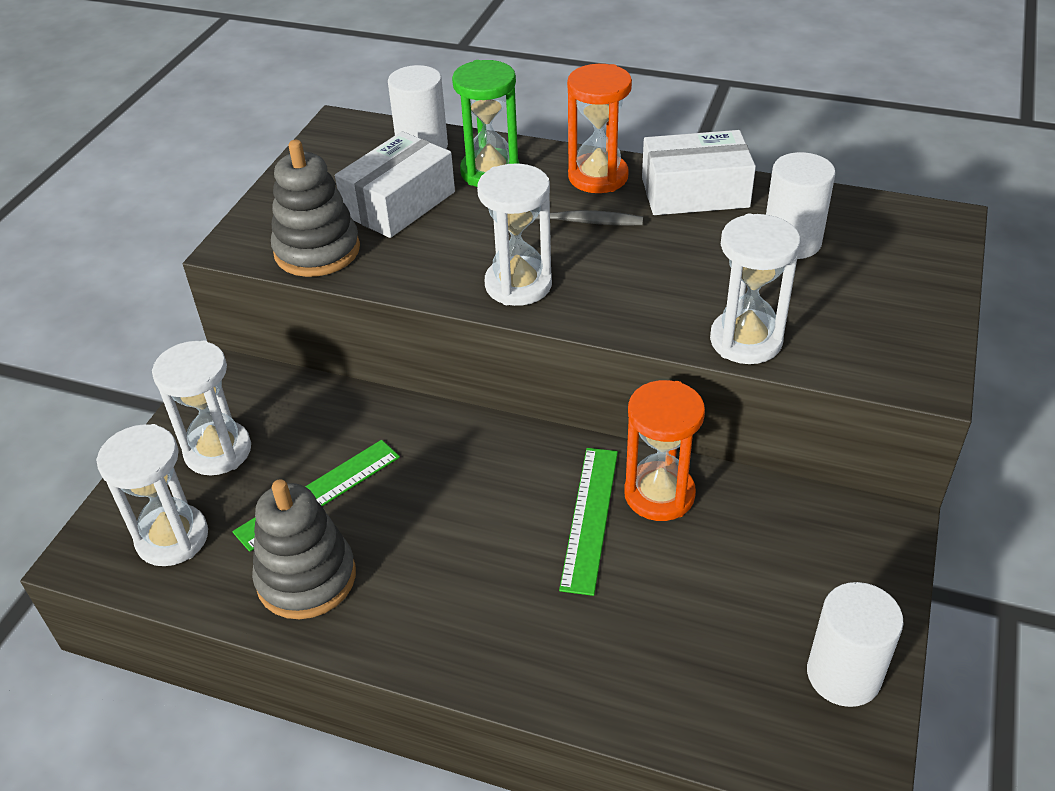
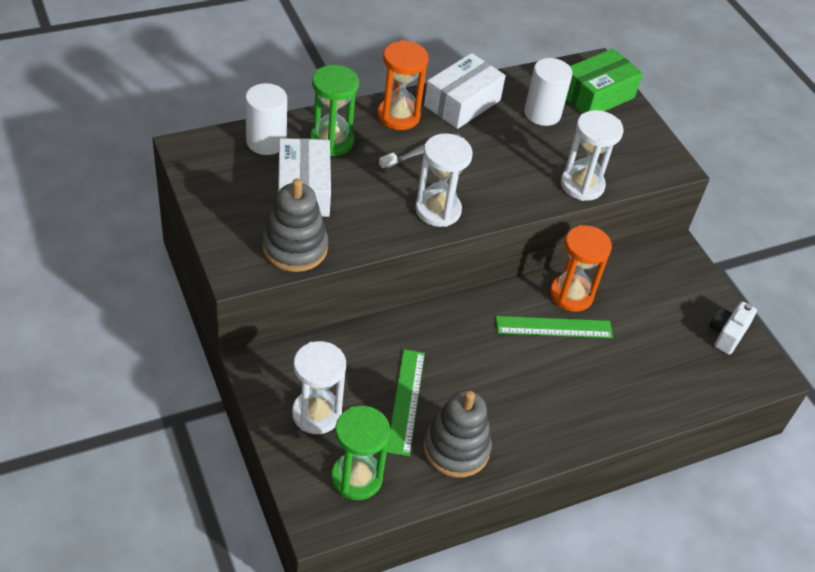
camera: 50 degrees left, 5 degrees up
white hourglass [96,424,208,566] -> green hourglass [331,406,390,500]
green ruler [559,448,618,596] -> green ruler turned 60 degrees counterclockwise [496,316,613,338]
white cylinder [807,582,904,707] -> white camera [709,301,757,355]
none -> green box [566,48,643,114]

